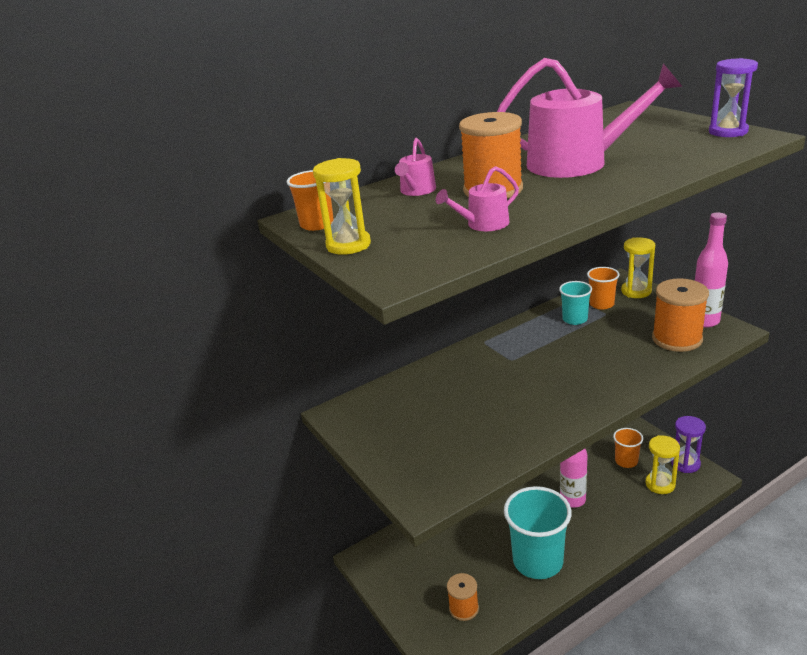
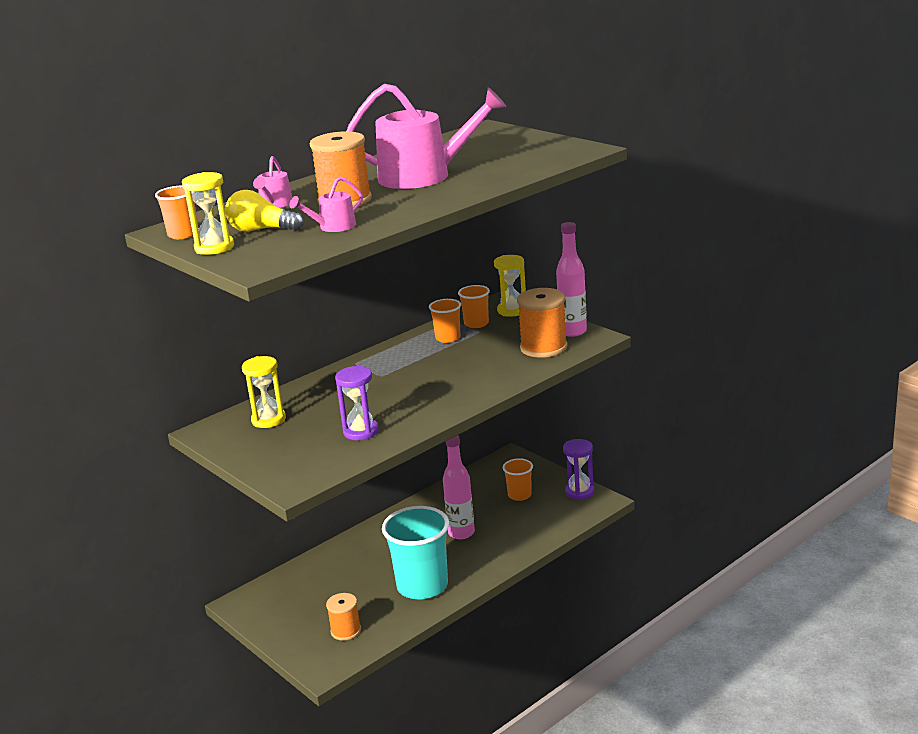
camera: 10 degrees left, 5 degrees down
turquoise cup [559,281,592,325] -> orange cup [429,299,461,343]
yellow hourglass [646,435,680,494] -> yellow hourglass moved to [242,356,286,428]
purple hourglass [709,58,758,137] -> purple hourglass moved to [335,366,379,440]
none -> yellow light bulb [225,190,304,231]

